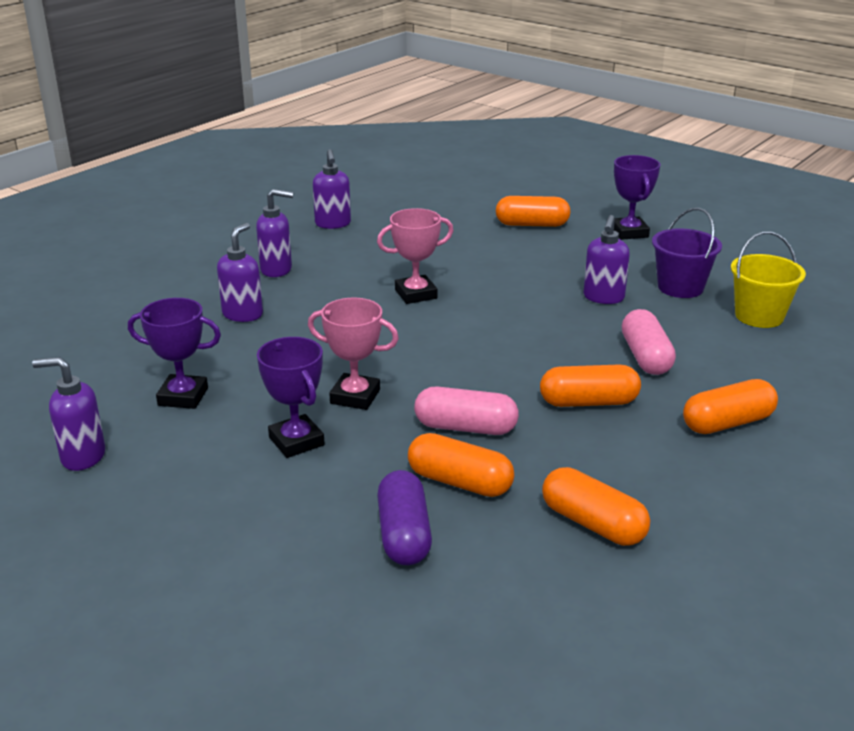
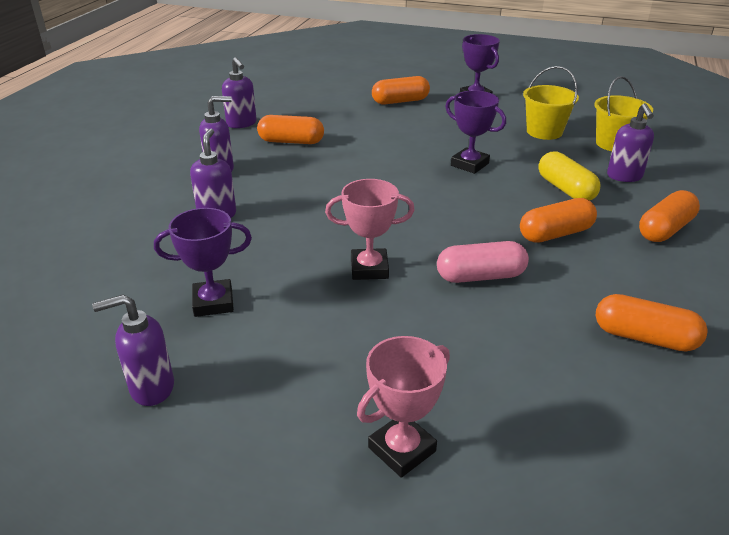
camera: 20 degrees left, 5 degrees up
purple trophy [257,337,325,458] -> purple trophy moved to [445,90,506,174]
pink trophy [377,208,454,304] -> pink trophy moved to [357,336,450,478]
purple capsule [377,470,432,565] -> none
orange capsule [408,433,514,497] -> orange capsule moved to [257,115,324,144]
purple soap dispenser [583,215,630,304] -> purple soap dispenser moved to [607,103,654,182]
pink capsule [622,309,676,375] -> yellow capsule [538,151,601,201]
purple bucket [652,208,722,298] -> yellow bucket [523,66,579,140]

